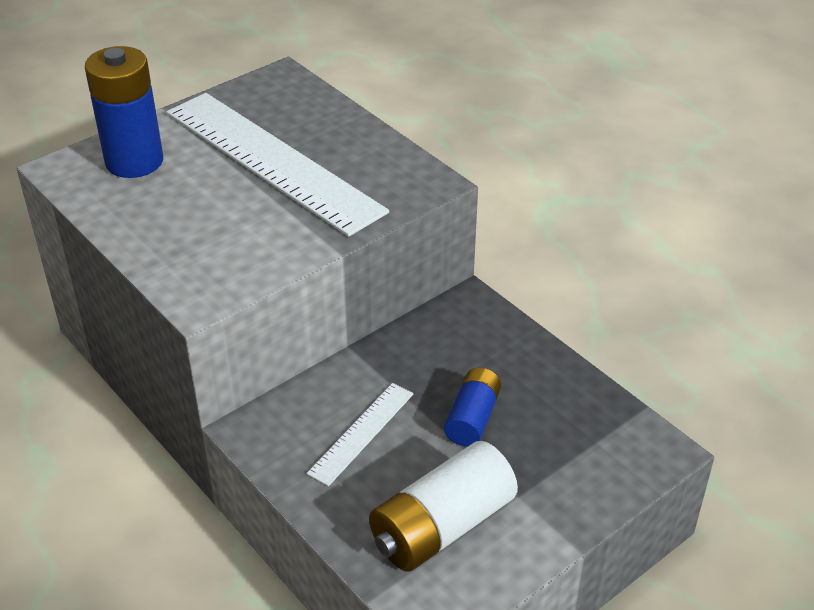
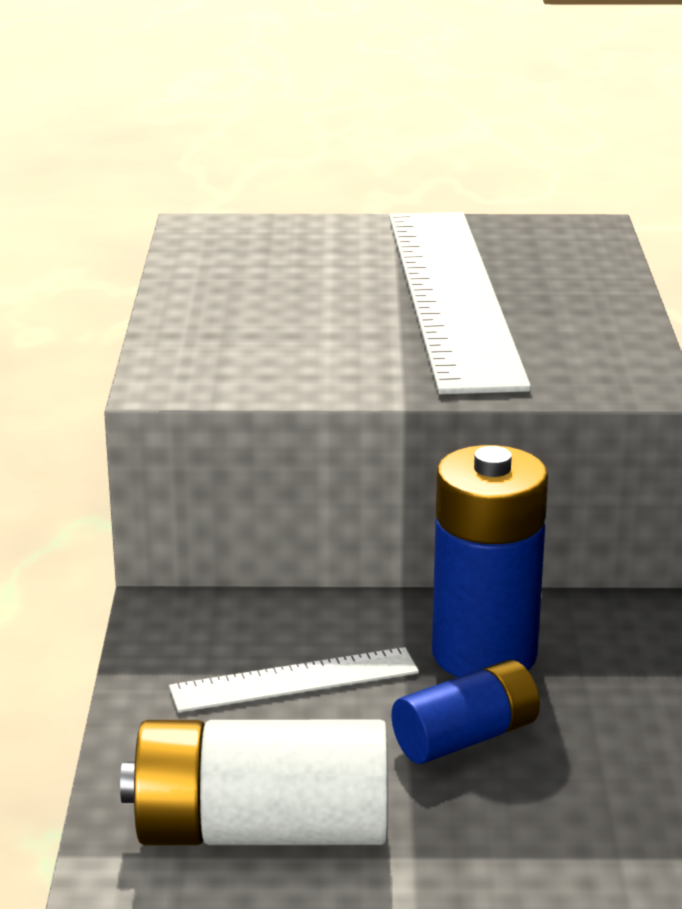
camera: 40 degrees right, 15 degrees down
blue battery [85,46,163,178] -> blue battery moved to [432,445,548,677]

